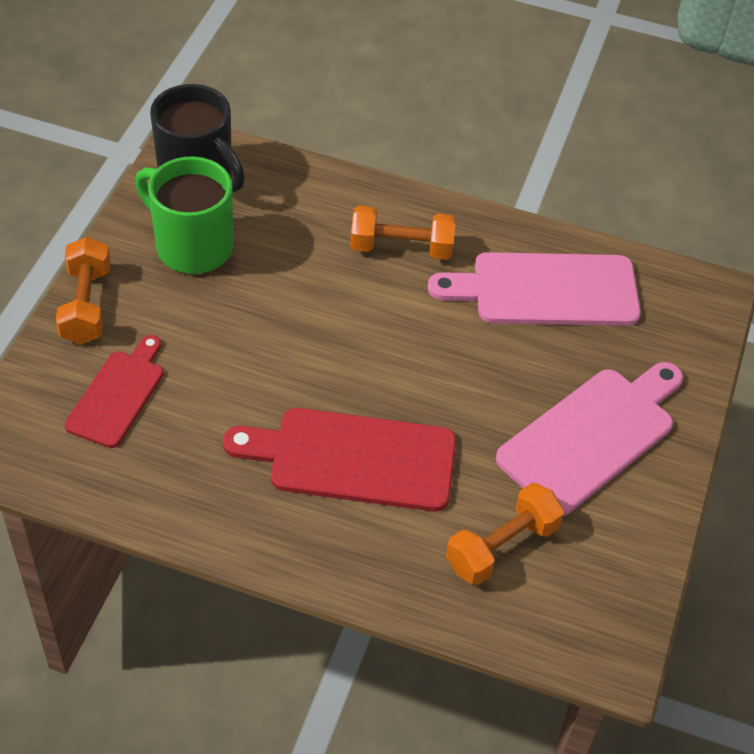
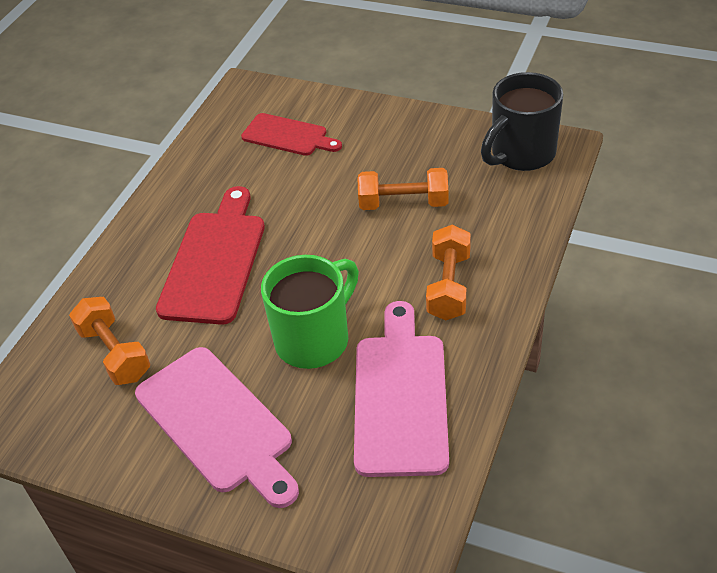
camera: 100 degrees right, 5 degrees down
orange dumbbell [56,237,110,344] -> orange dumbbell moved to [358,168,449,210]
green mug [135,156,233,274] -> green mug moved to [261,255,359,369]

